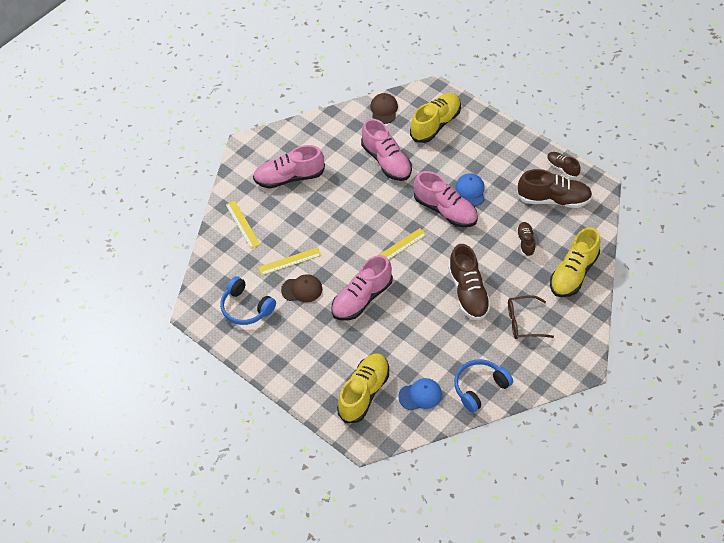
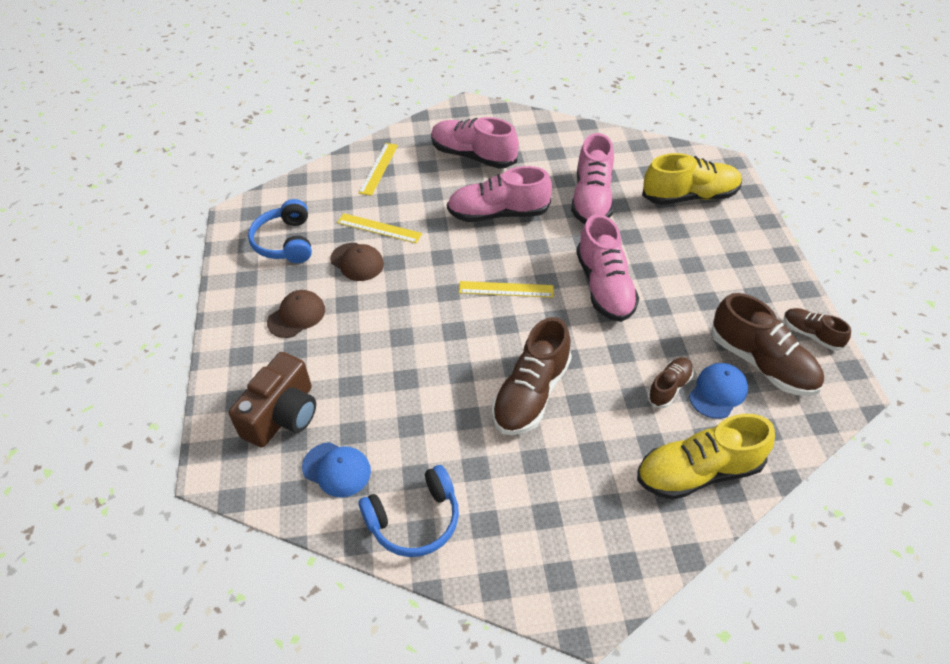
camera: 40 degrees right, 5 degrees down
pink shoe [331,255,393,321] -> pink shoe moved to [447,166,552,222]
yellow shoe [337,353,389,423] -> brown camera [229,352,316,447]
brown cap [370,93,398,124] -> brown cap moved to [267,290,325,338]
blue headphones [454,359,513,413] -> blue headphones turned 150 degrees clockwise [359,465,459,557]
blue cap [455,173,485,207] -> blue cap moved to [689,363,748,419]
brown glasses [508,295,554,339] -> none
brown shoe [547,152,580,178] -> brown shoe turned 45 degrees counterclockwise [784,308,851,351]

